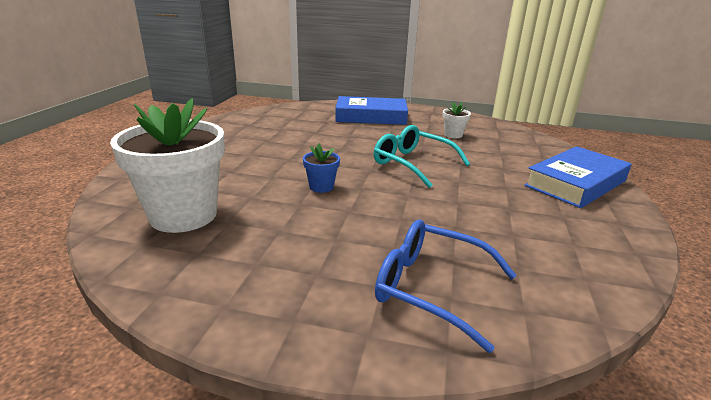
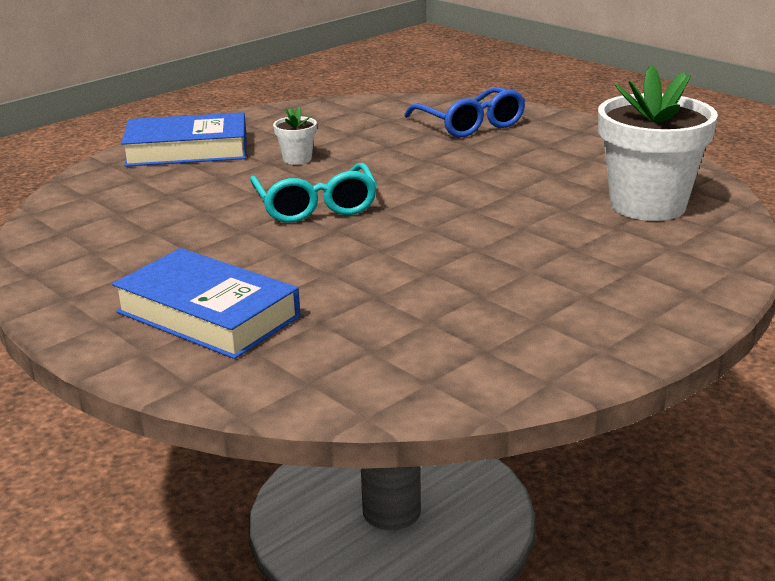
camera: 145 degrees left, 0 degrees up
blue flower pot [303,143,340,193] -> none
white flower pot [443,102,471,138] -> white flower pot moved to [273,107,317,165]

